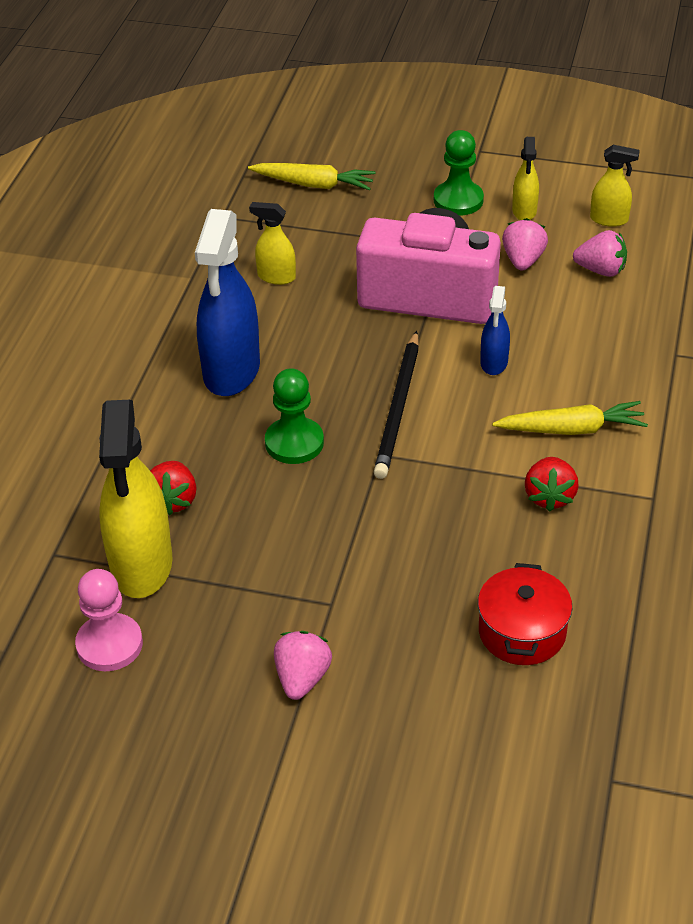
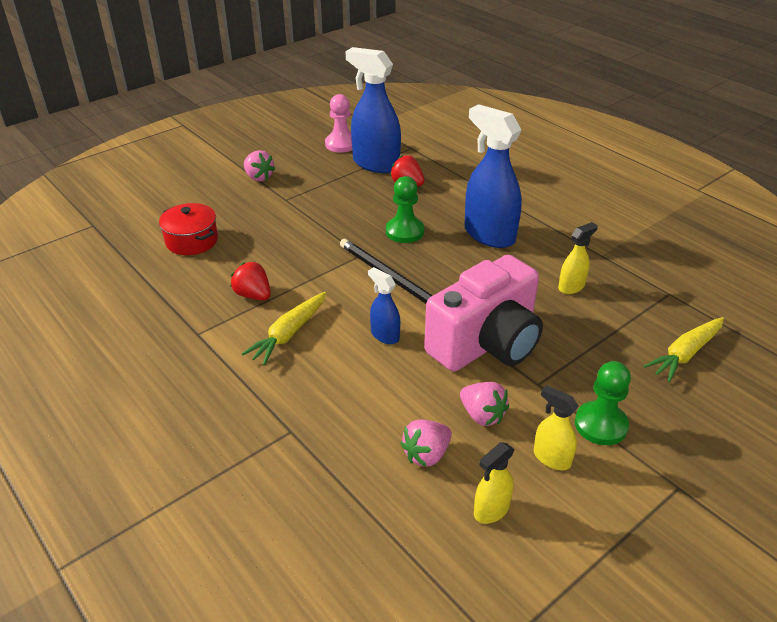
camera: 125 degrees right, 5 degrees down
yellow spray bottle [99,400,173,598] -> blue spray bottle [346,47,401,173]

